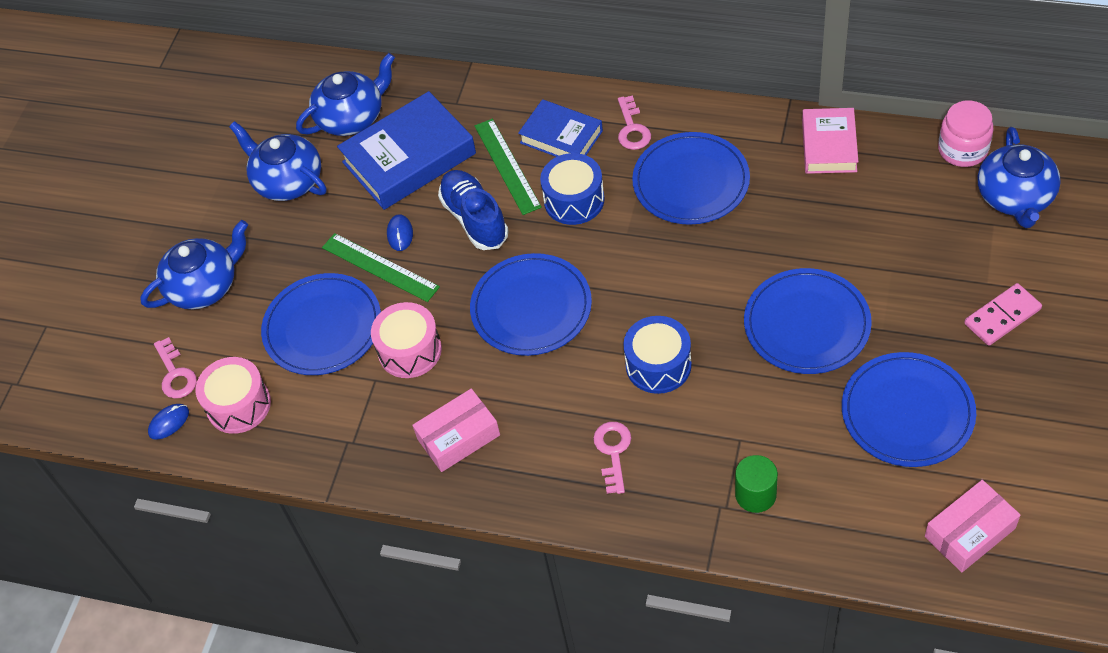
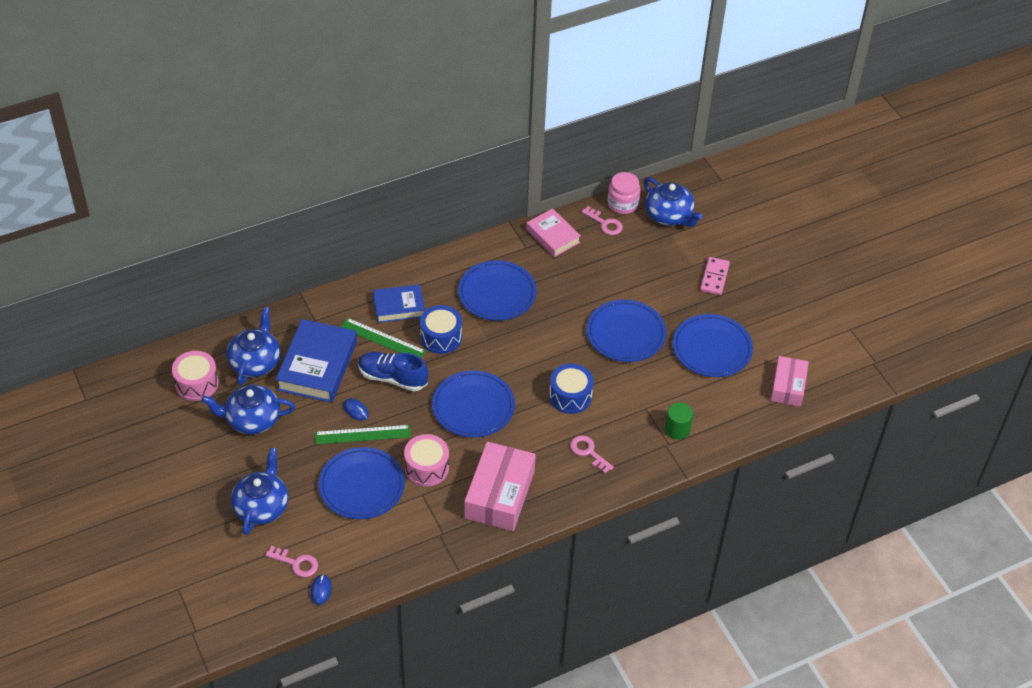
camera: 50 degrees left, 5 degrees down
pink drum [195,357,271,434] -> pink drum moved to [172,351,219,401]
pink box [412,389,500,472] -> pink box [464,442,536,531], size x1.60
pink key [618,95,651,150] -> pink key moved to [581,206,623,235]

